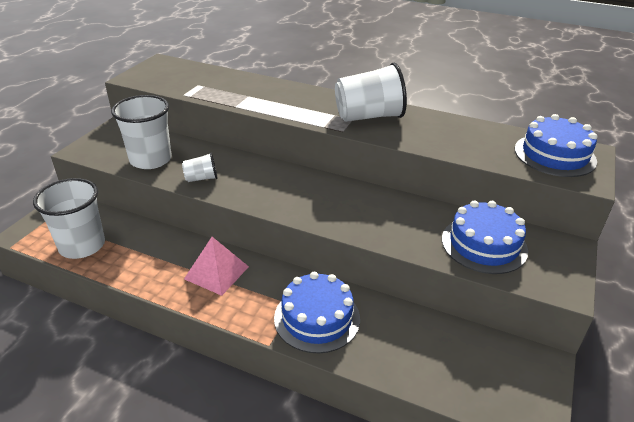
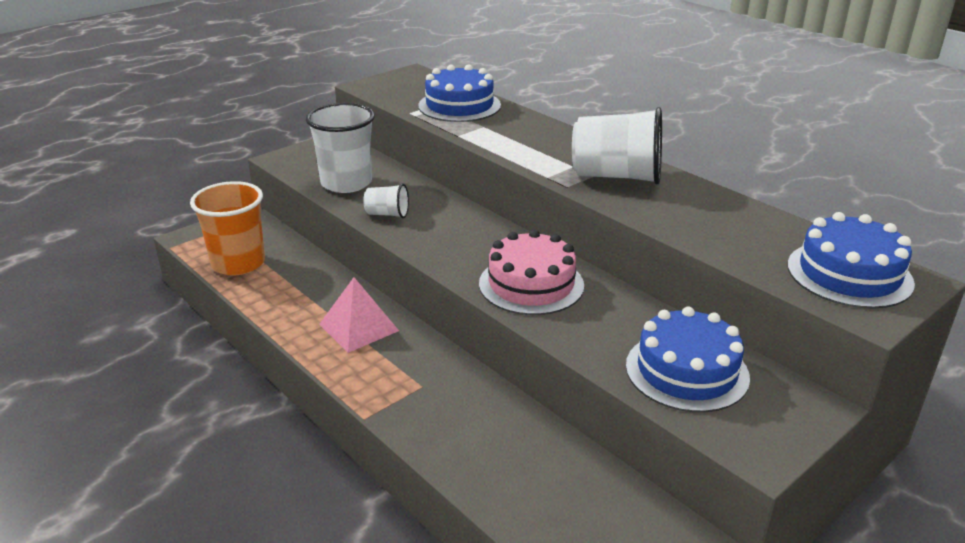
camera: 25 degrees right, 5 degrees down
white cup [33,178,105,259] -> orange cup [190,181,265,275]
blue cake [274,272,360,353] -> blue cake moved to [418,64,501,122]
none -> pink cake [479,229,584,315]

